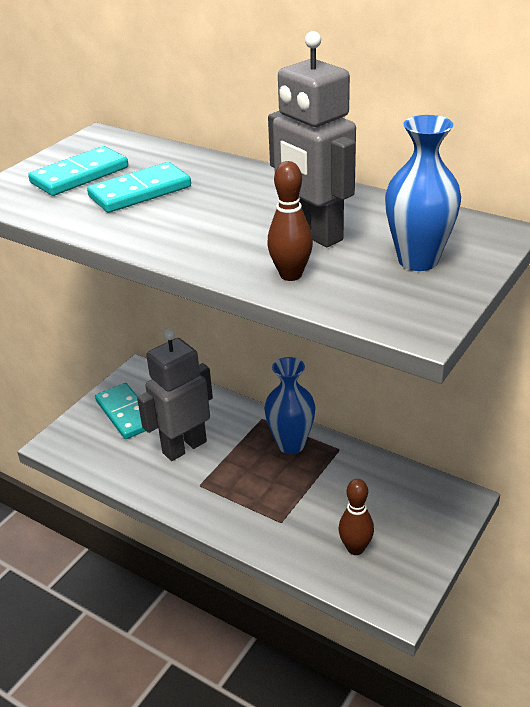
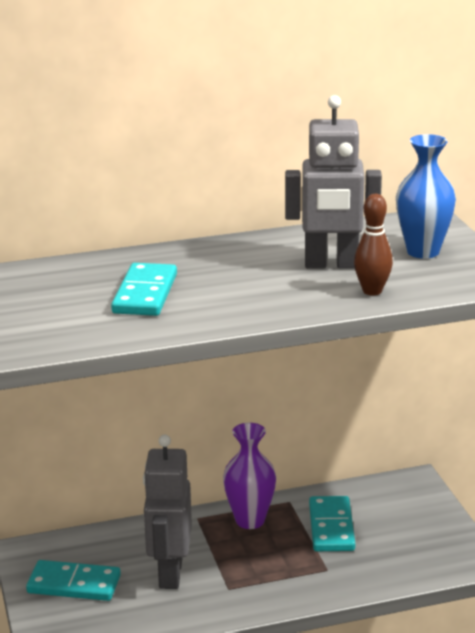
camera: 50 degrees left, 10 degrees down
turquoise domino [28,146,128,196] -> turquoise domino moved to [309,496,355,551]
blue vase [264,357,316,454] -> purple vase [223,423,276,529]
brown bowling pin [339,479,374,555] -> none

